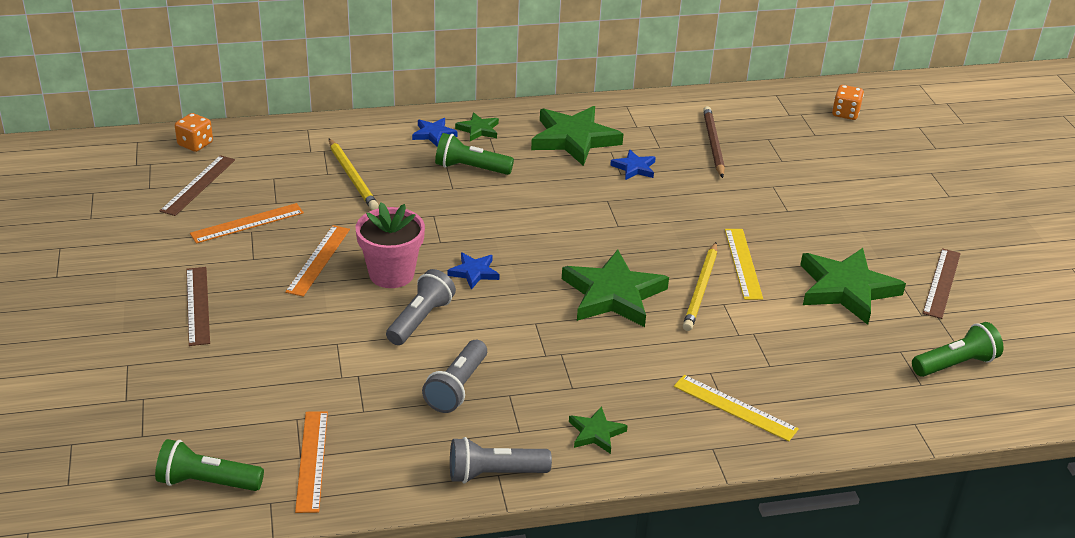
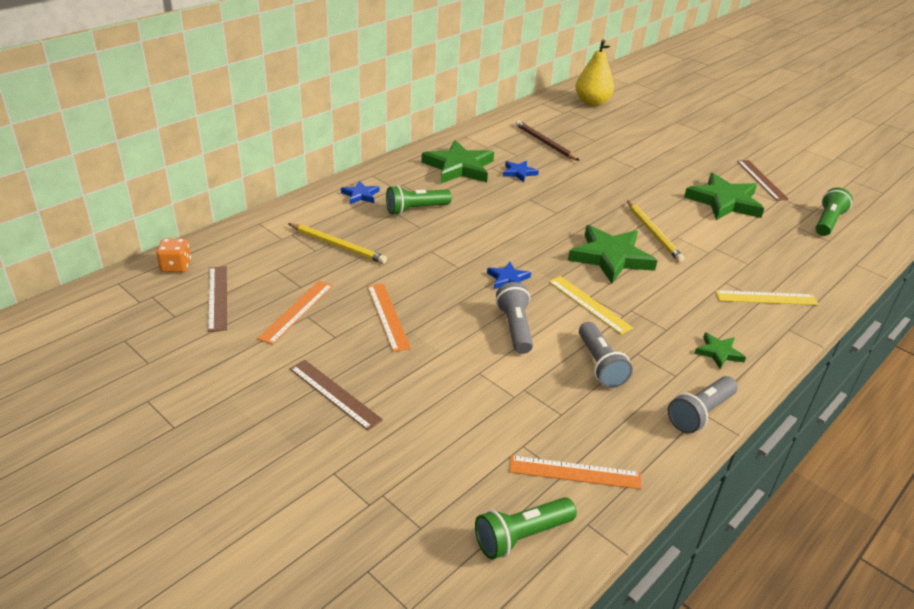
camera: 35 degrees left, 0 degrees up
orange ruler [295,411,328,513] -> orange ruler turned 45 degrees counterclockwise [509,455,642,489]
pink flower pot [356,202,425,288] -> none
green star [455,112,499,141] -> none
yellow ruler [725,229,763,300] -> yellow ruler moved to [549,276,633,335]
orange dice [832,85,864,120] -> yellow pear [575,39,614,106]

